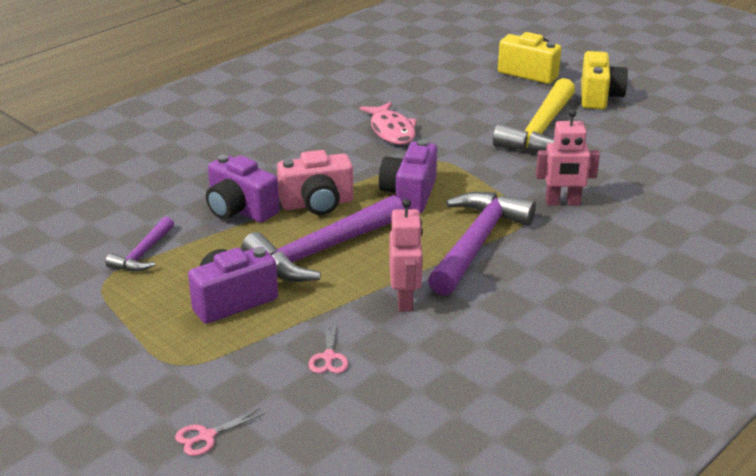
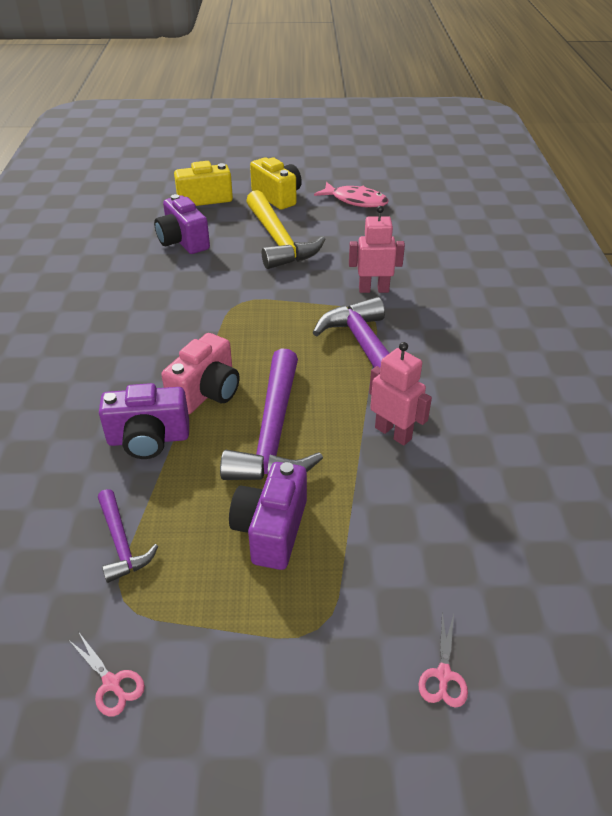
camera: 45 degrees left, 10 degrees up
pink scissors [308,322,348,373] -> pink scissors moved to [70,631,145,716]
pink fish [359,102,417,145] -> pink fish moved to [314,182,389,208]
purple camera [379,140,437,213] -> purple camera moved to [154,194,210,254]
pink robot [536,109,600,206] -> pink robot turned 135 degrees counterclockwise [349,206,405,293]

